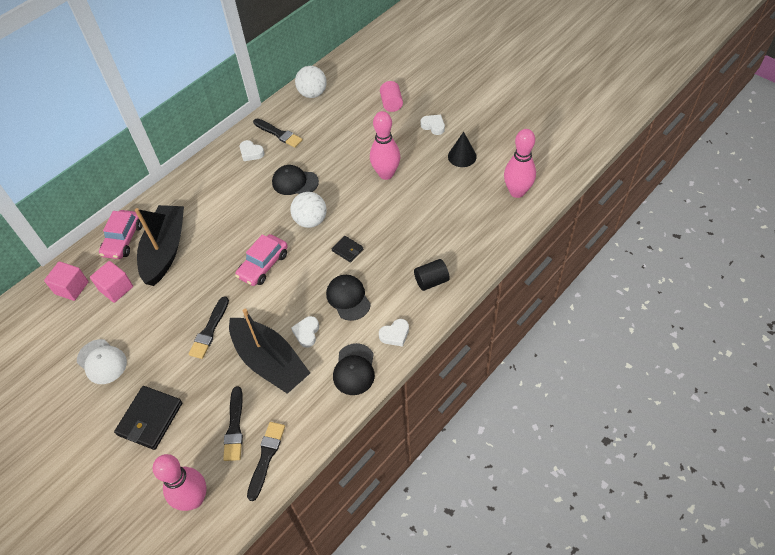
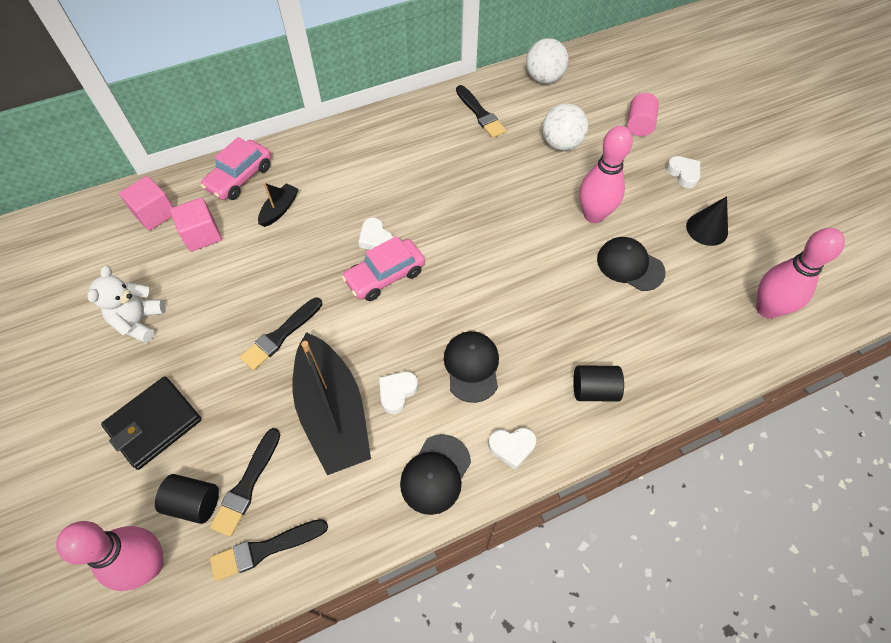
camera: 20 degrees right, 5 degrees up
white cap [77,339,127,384] -> white teddy bear [87,266,166,343]
black boat [135,205,184,286] -> black boat [258,183,299,227], size x0.44
white heart [239,140,264,161] -> white heart moved to [358,218,393,250]
black brush [247,422,285,501] -> black brush turned 150 degrees counterclockwise [210,519,328,582]
black cap [272,165,319,195] -> black cap moved to [597,237,666,291]
white ball [290,192,326,228] -> white ball moved to [542,103,588,151]
black wallet [332,236,363,263] -> none
none -> black cylinder [155,474,219,524]

